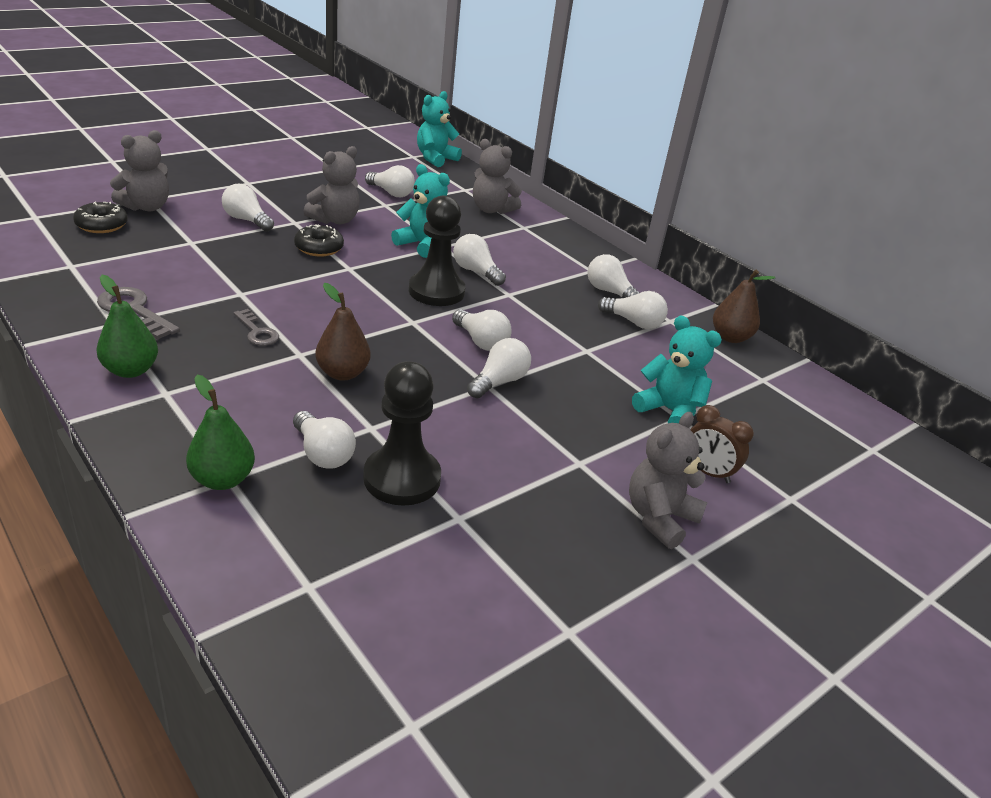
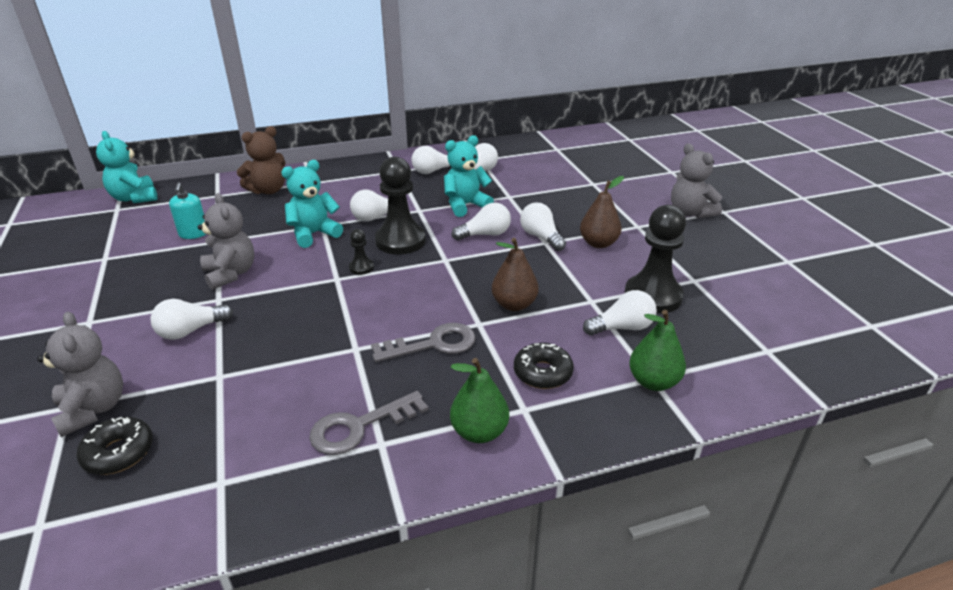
camera: 65 degrees left, 0 degrees up
grey key [233,309,279,346] -> grey key [371,323,476,362], size x1.55
black donut [294,224,344,256] -> black donut moved to [514,343,574,389]
white light bulb [365,165,415,197] -> turquoise soap dispenser [169,183,206,239]
grey teddy bear [473,139,522,214] -> brown teddy bear [237,126,286,194]
turquoise teddy bear [632,315,722,424] -> turquoise teddy bear moved to [444,135,494,217]
brown clock [690,405,754,483] -> none
brown pear [713,270,776,343] -> brown pear moved to [580,176,624,248]
none -> black pawn [349,229,374,275]

